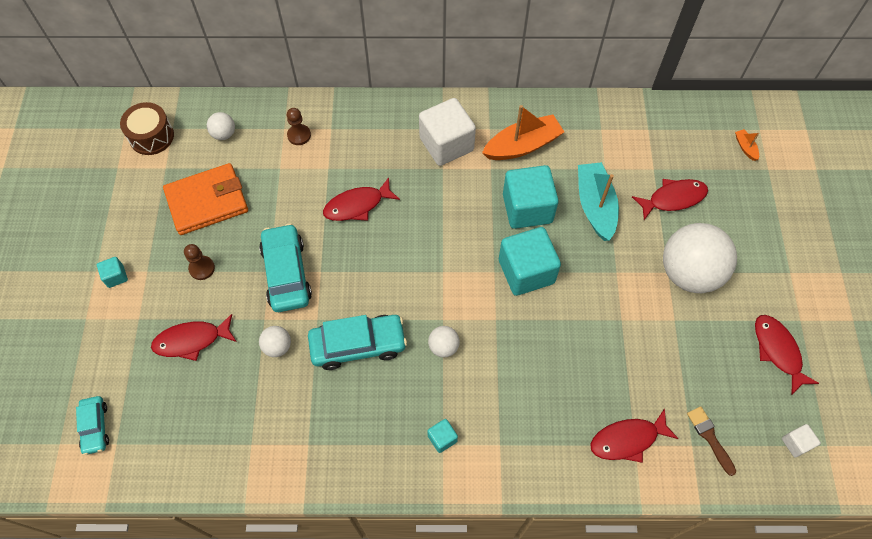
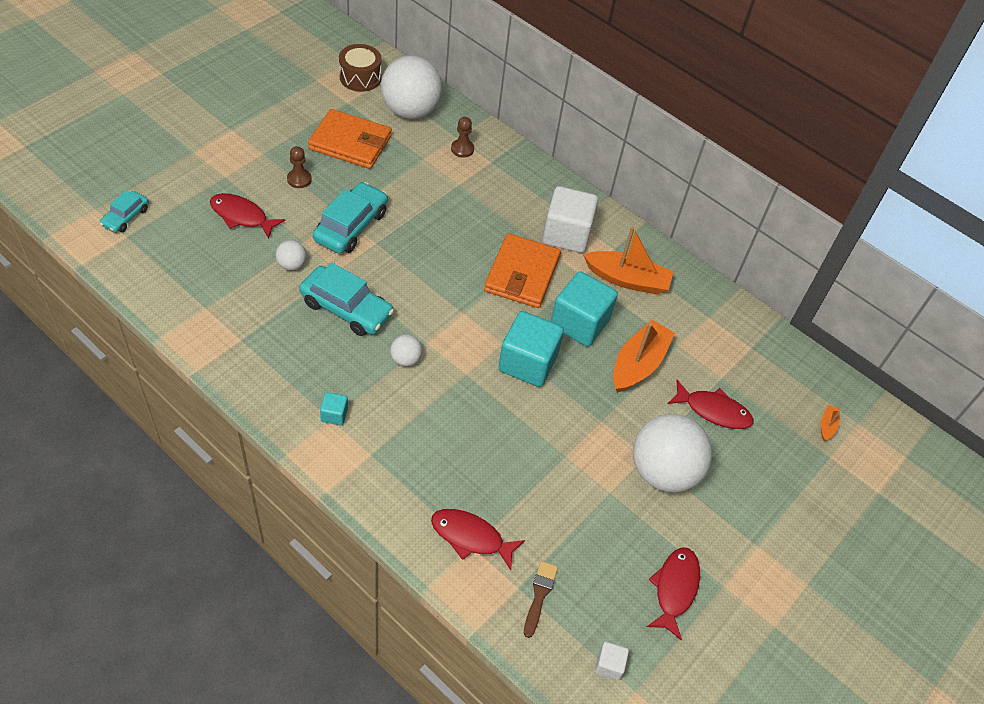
camera: 35 degrees right, 10 degrees down
turquoise cube [97,257,128,288] -> none
white ball [207,112,235,140] -> white ball [381,56,442,119], size x2.29
red fish [323,177,400,221] -> none
turquoise boat [578,162,619,241] -> orange boat [613,320,675,393]
none -> orange wallet [484,233,561,308]

